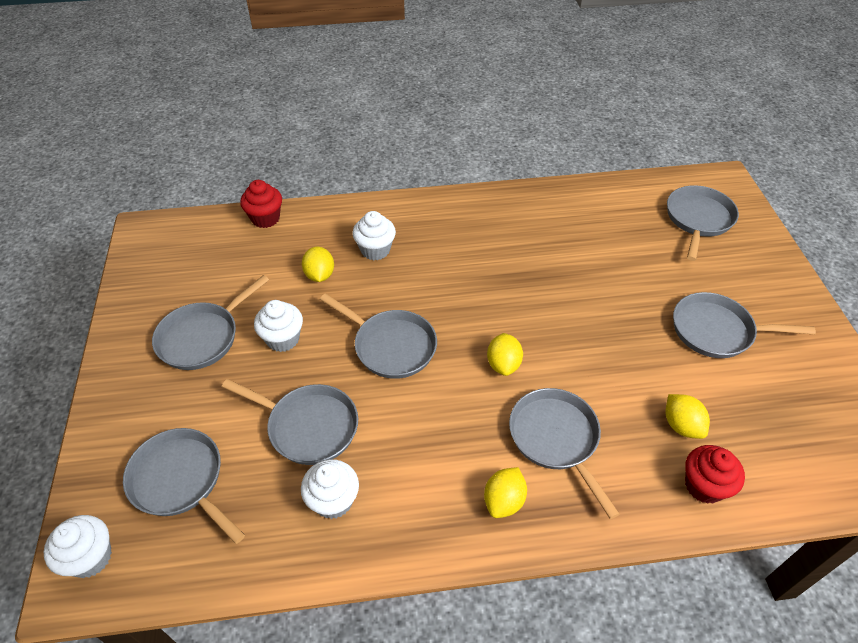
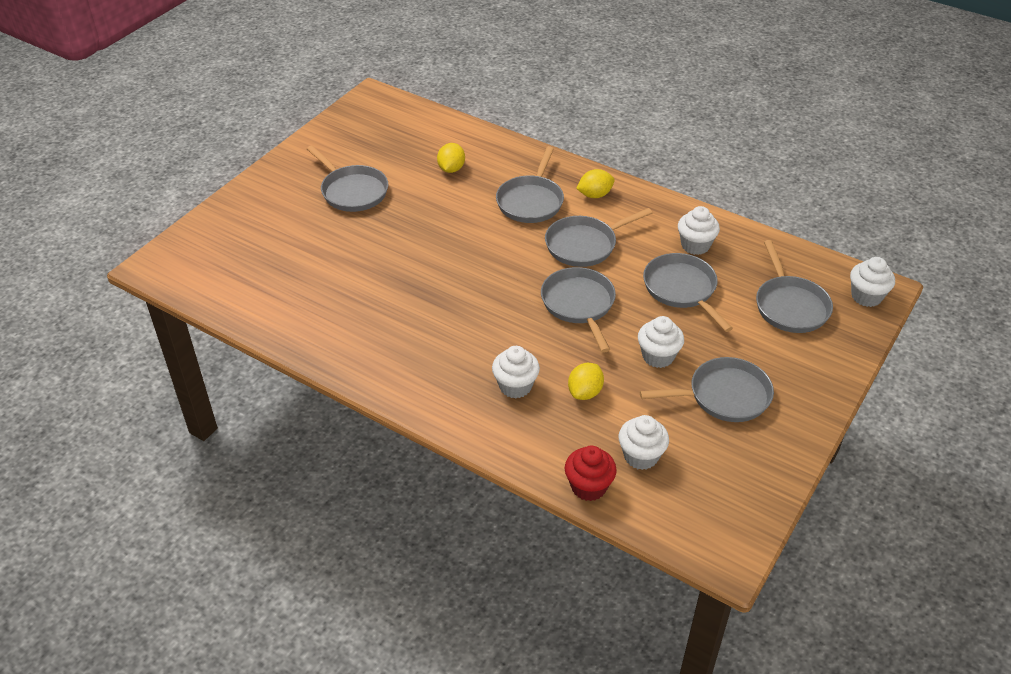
camera: 140 degrees left, 5 degrees down
yellow lemon [487,333,523,376] -> none
grey pan [667,185,739,261] -> grey pan moved to [545,208,652,267]
red cupcake [685,445,745,504] -> none
none -> white cupcake [618,415,669,470]

